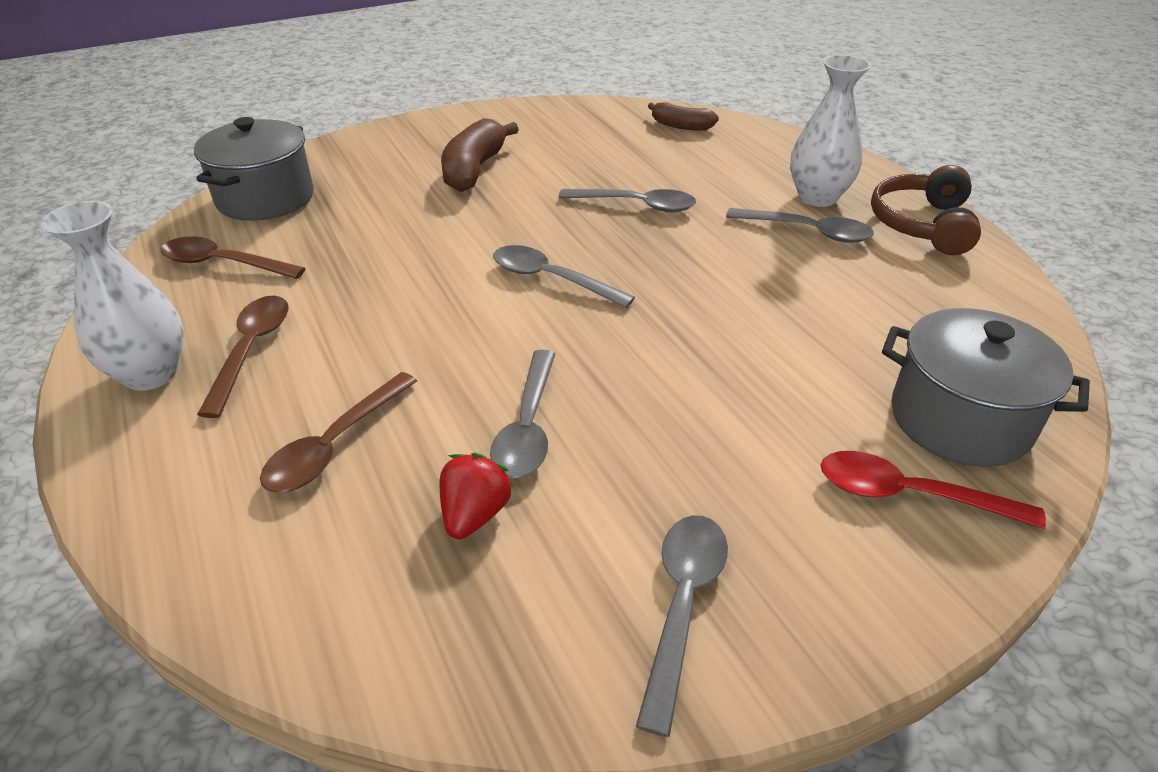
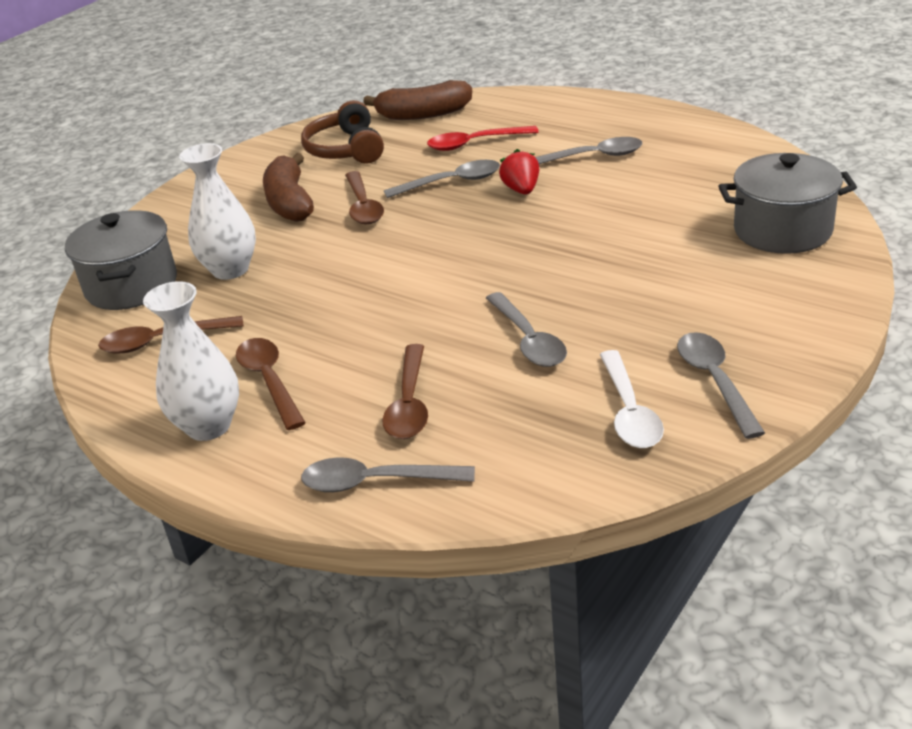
camera: 25 degrees left, 5 degrees down
red strawberry [440,453,513,539] -> red strawberry moved to [499,149,539,194]
grey spoon [493,245,635,308] -> grey spoon moved to [301,457,475,492]
brown banana [648,102,719,131] -> brown banana [363,80,472,120], size x1.62
white vase [790,55,871,207] -> white vase moved to [179,143,256,280]
red spoon [821,451,1046,529] -> red spoon moved to [427,126,539,151]
brown headphones [871,165,981,255] -> brown headphones moved to [301,100,384,164]
none -> brown spoon [345,171,384,224]
none -> white spoon [600,350,664,448]

